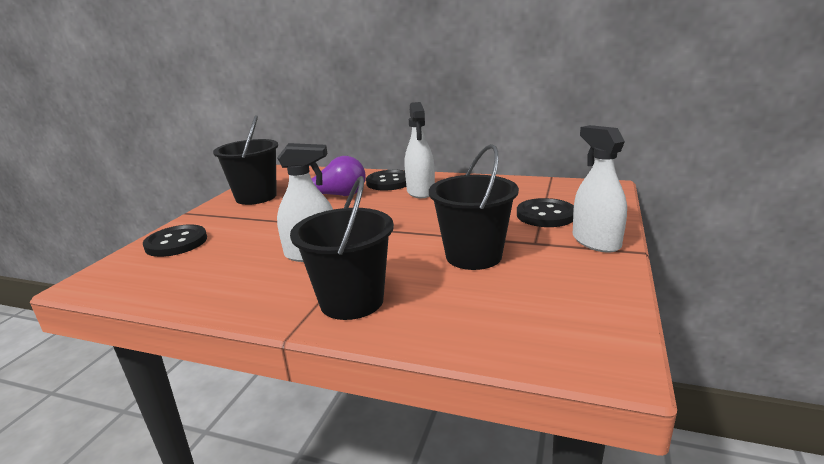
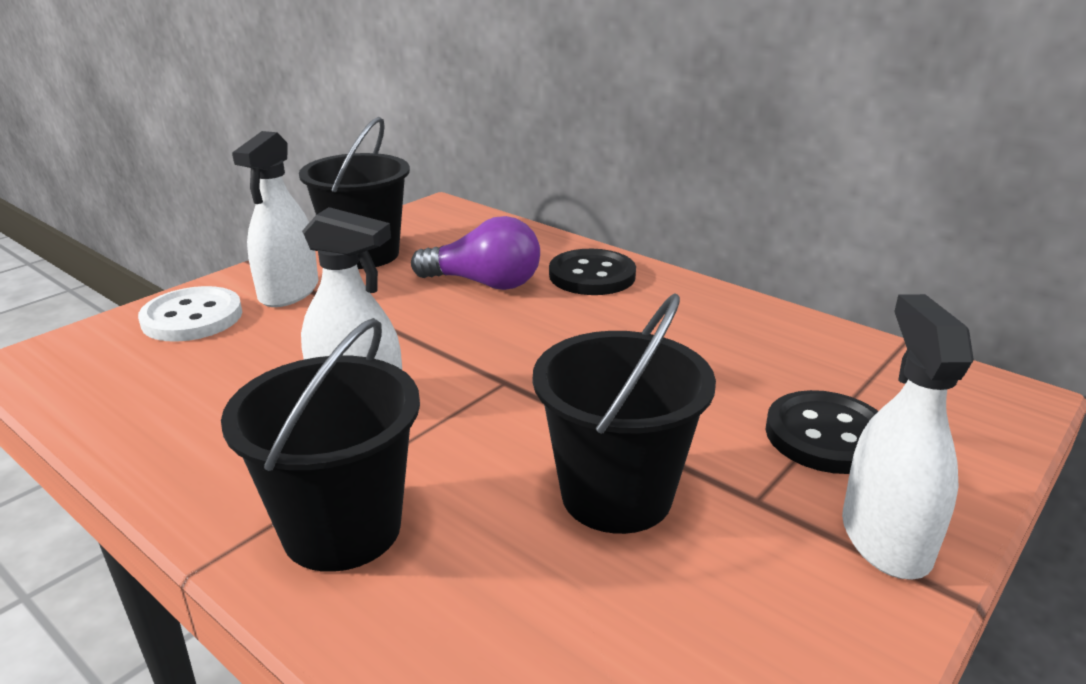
camera: 20 degrees right, 5 degrees up
black button [143,225,207,257] -> white button [138,286,242,342]
white spray bottle [405,102,435,198] -> white spray bottle moved to [232,131,318,307]

